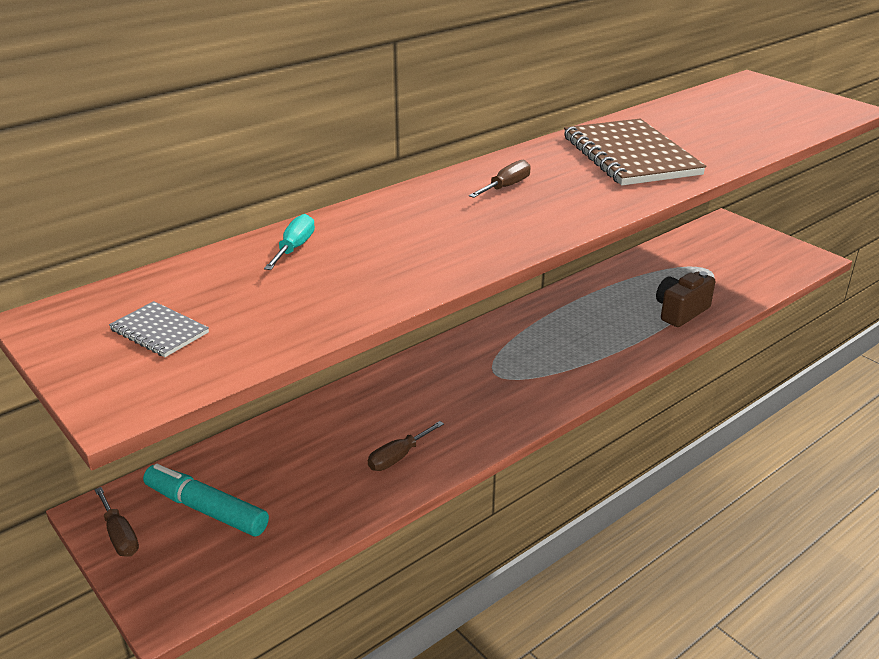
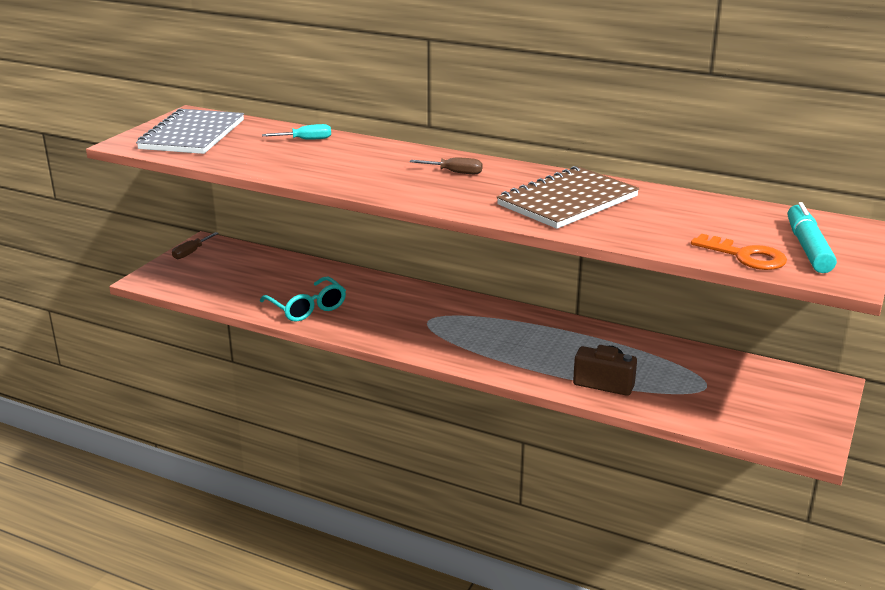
camera: 65 degrees right, 5 degrees down
grey notebook [109,301,209,357] -> grey notebook [136,109,244,154], size x2.23
turquoise marker [143,464,269,536] -> turquoise marker moved to [788,202,837,273]
brown screwdriver [368,421,444,471] -> turquoise glasses [260,277,346,322]
none -> orange key [691,233,787,270]

